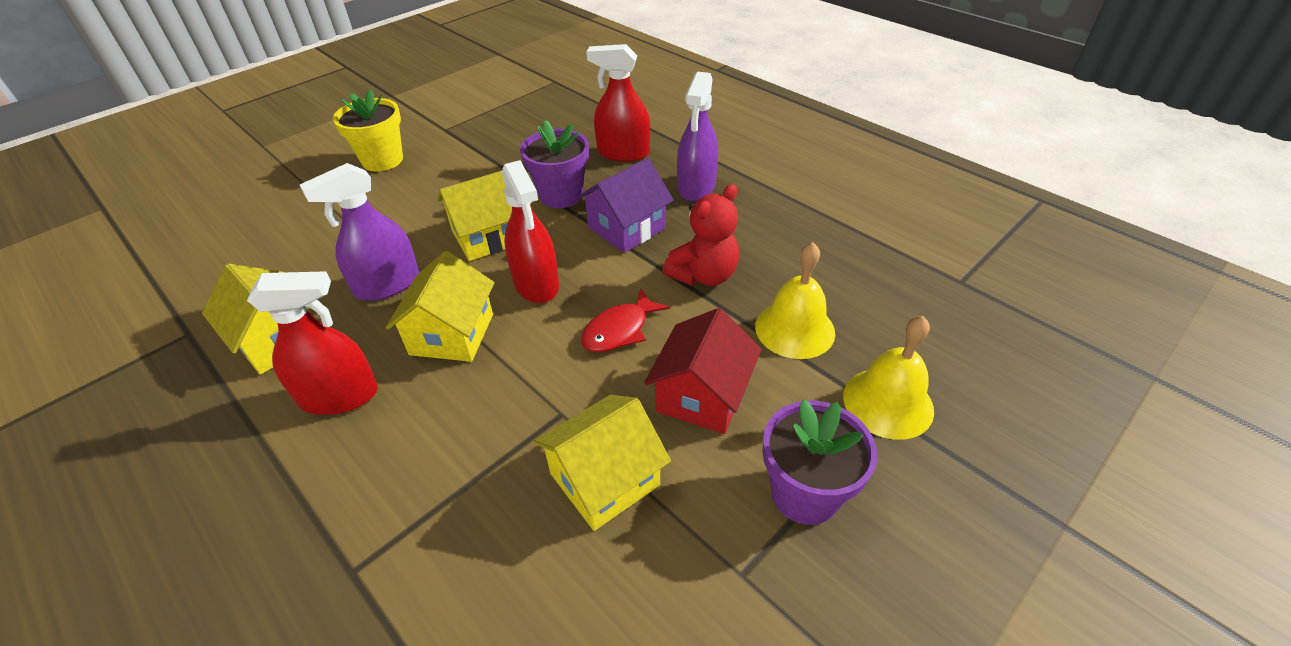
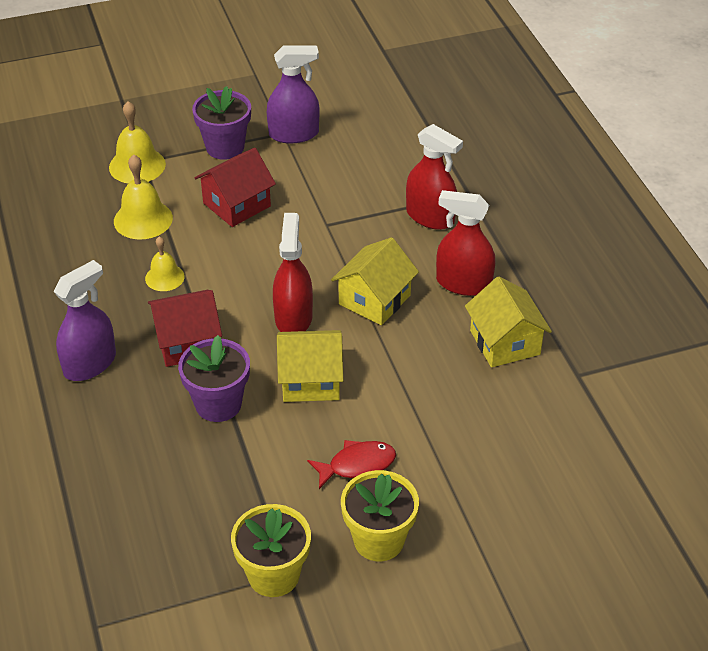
camera: 155 degrees left, 0 degrees up
purple spray bottle [300,163,419,301] -> purple spray bottle moved to [267,45,319,143]
yellow house [533,395,671,531] -> none
purple house [578,158,674,253] -> red house [148,290,222,367]
red fish [581,289,670,352] -> red fish moved to [307,440,396,489]
red spray bottle [586,44,650,162] -> red spray bottle moved to [406,124,463,230]
red teddy bear [663,184,739,286] -> yellow bell [145,236,185,291]
none -> yellow flower pot [231,504,311,597]

